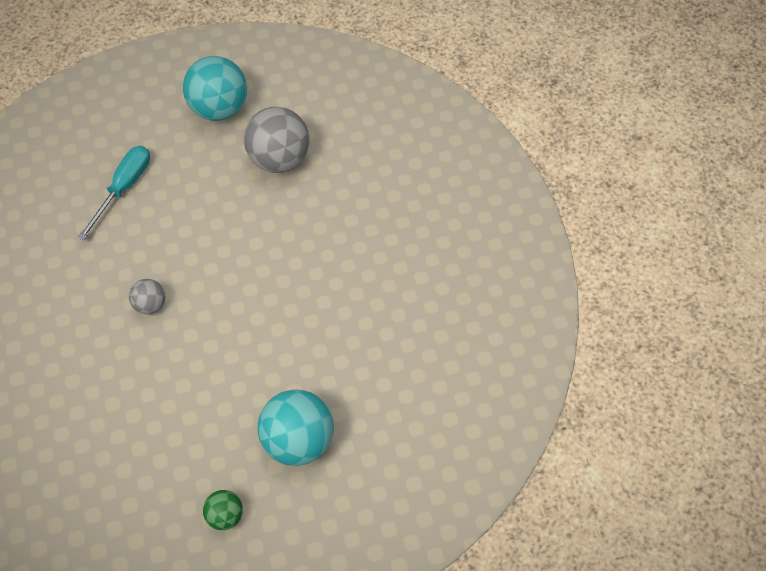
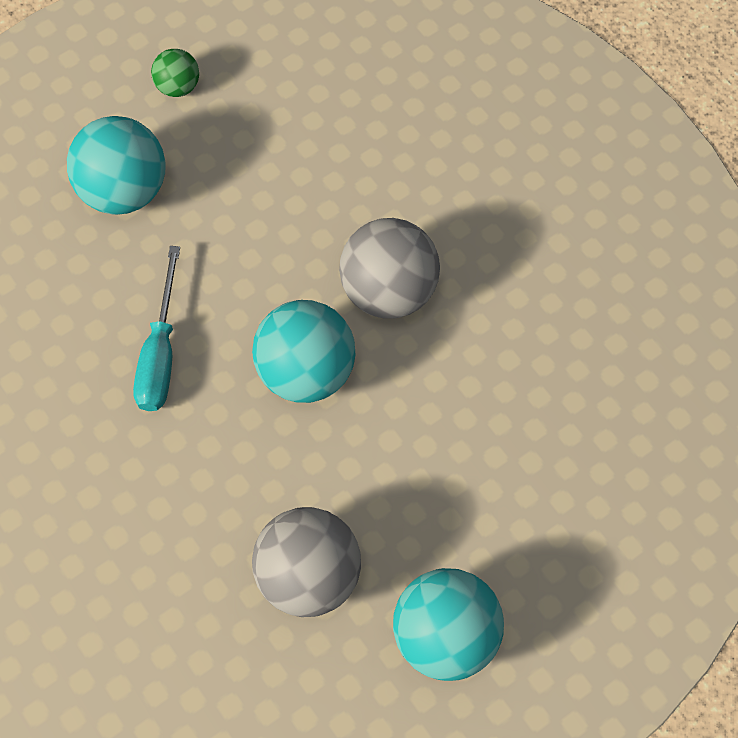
camera: 160 degrees right, 5 degrees up
turquoise screwdriver [77,146,150,241] -> turquoise screwdriver moved to [133,246,180,411]
grey ball [129,279,165,314] -> grey ball [339,218,440,319], size x1.95
none -> turquoise ball [252,300,355,403]

